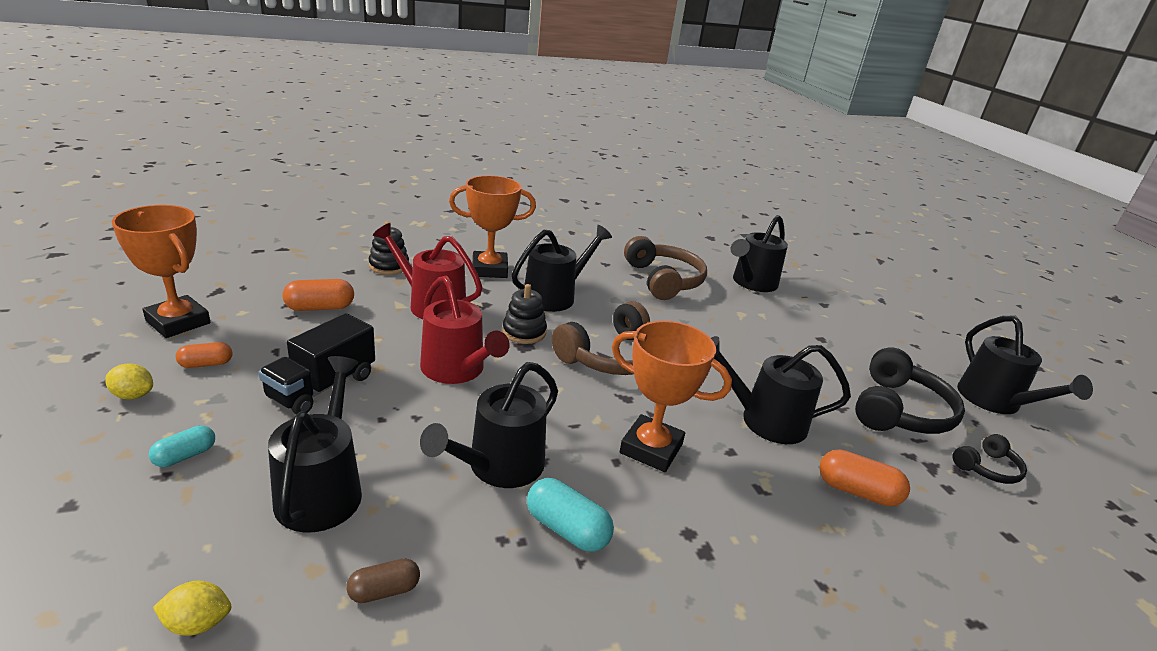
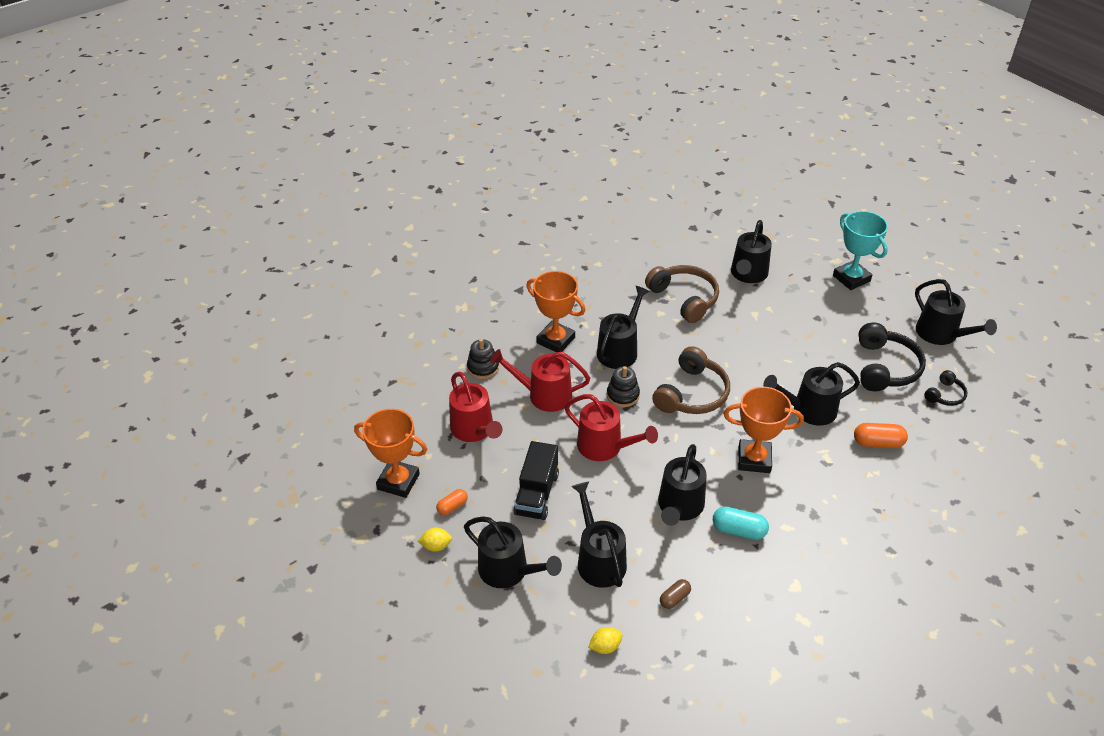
camera: 15 degrees left, 15 degrees up
turquoise capsule [149,425,215,467] -> black watering can [464,516,562,588]
orange capsule [283,279,354,311] -> red watering can [449,372,502,442]
orange trophy [449,175,536,278] -> orange trophy turned 60 degrees clockwise [526,271,585,352]
none -> turquoise trophy [833,211,888,290]

